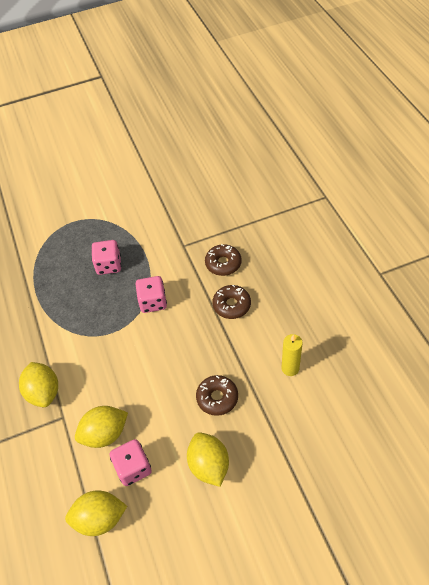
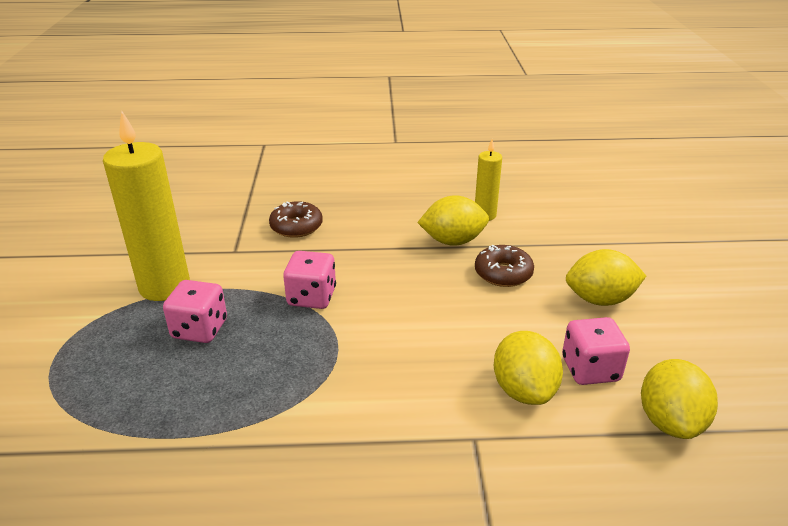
camera: 75 degrees left, 20 degrees down
yellow lemon [19,362,58,407] -> yellow lemon moved to [417,195,489,246]
brown donut [213,285,251,319] -> none
none -> yellow candle [103,111,190,301]

